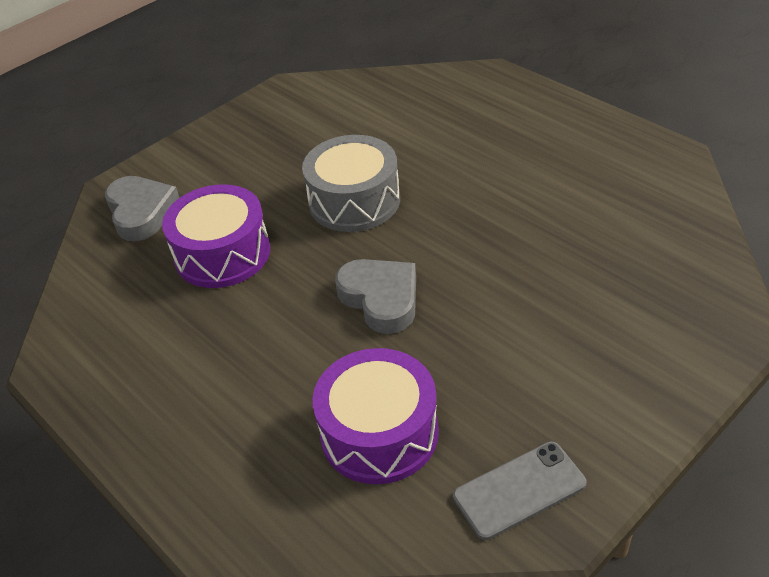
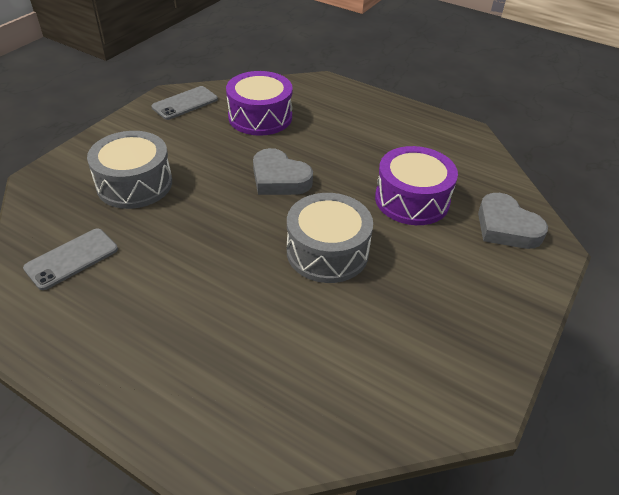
camera: 160 degrees right, 0 degrees up
none -> grey phone [23,228,118,290]
none -> grey drum [87,131,172,209]

